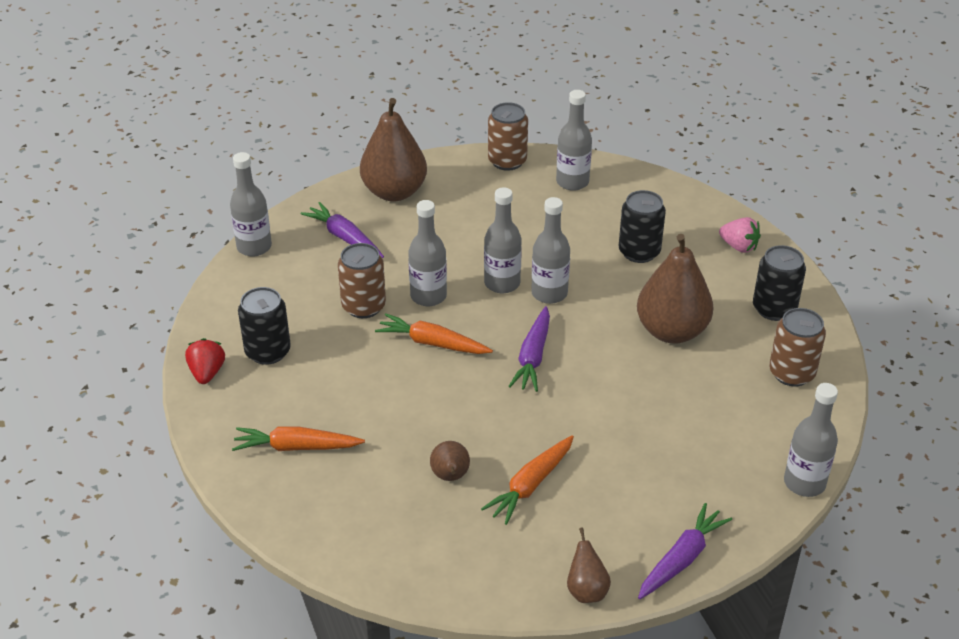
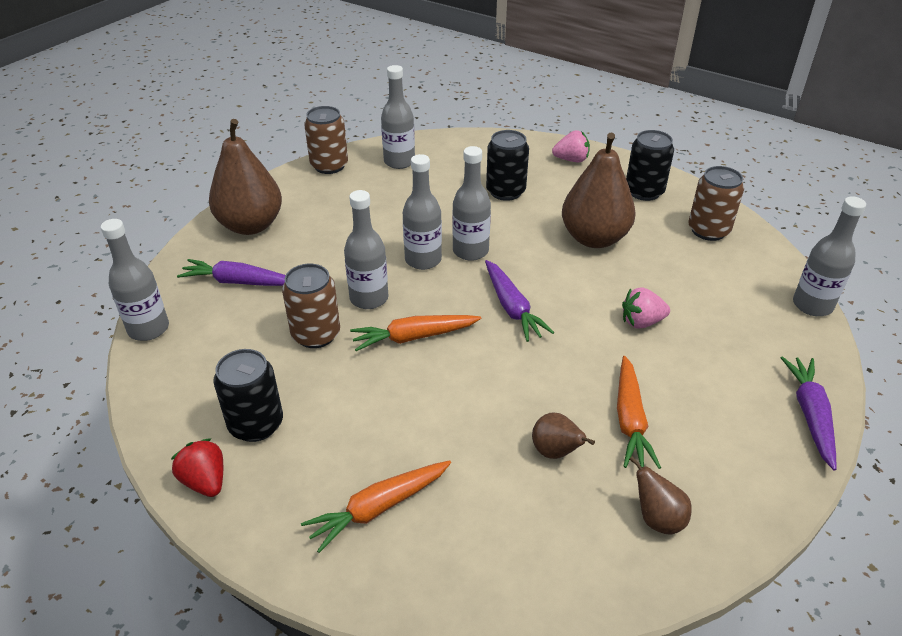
camera: 35 degrees left, 0 degrees up
brown pear [567,527,611,603] -> brown pear moved to [629,456,692,535]
none -> pink strawberry [622,287,670,329]

